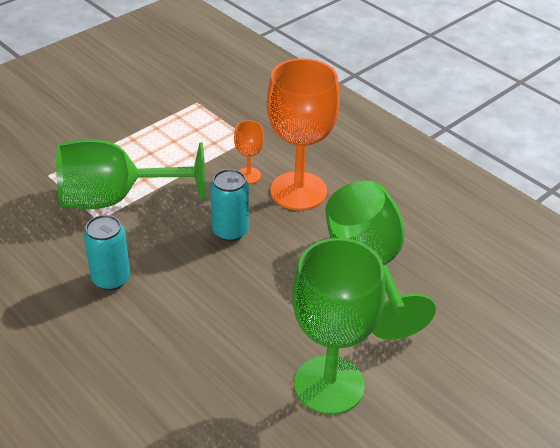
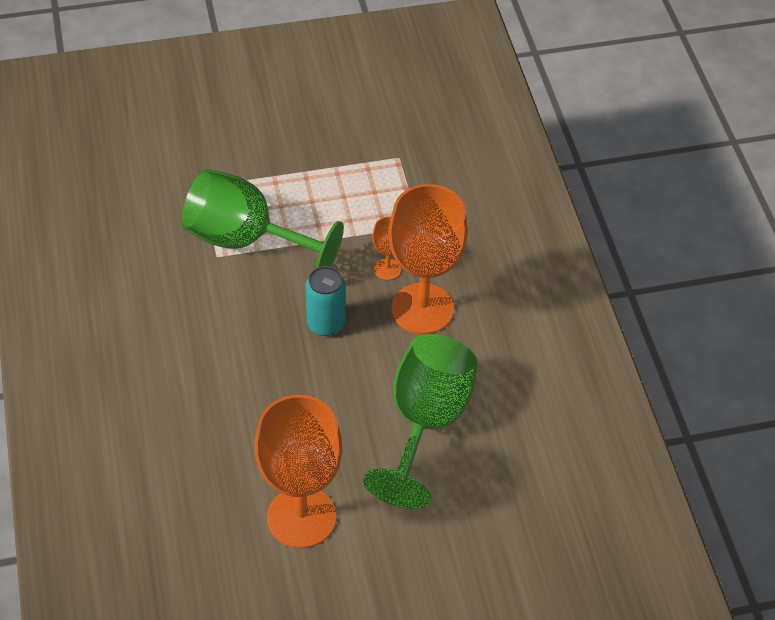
camera: 30 degrees right, 10 degrees up
turquoise can [84,215,130,290] -> none
green goblet [292,238,385,415] -> orange goblet [254,395,343,548]

